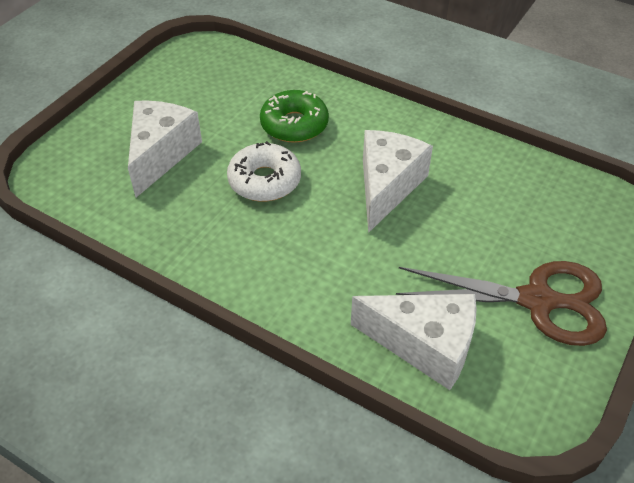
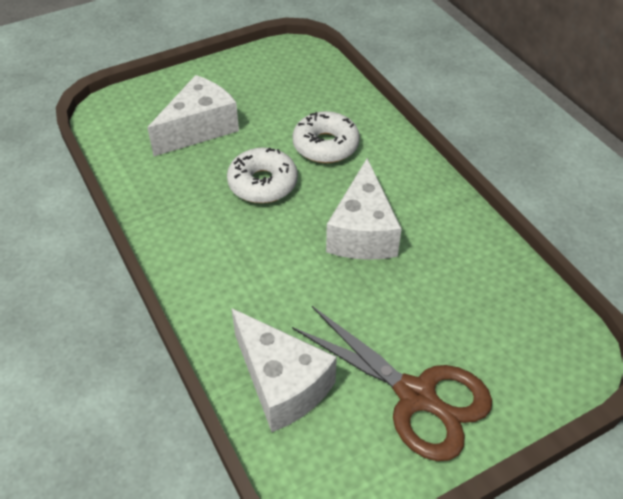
camera: 30 degrees right, 0 degrees up
green donut [260,90,329,143] -> white donut [292,111,360,163]
white cheese [363,130,433,233] -> white cheese turned 135 degrees clockwise [326,158,402,260]

